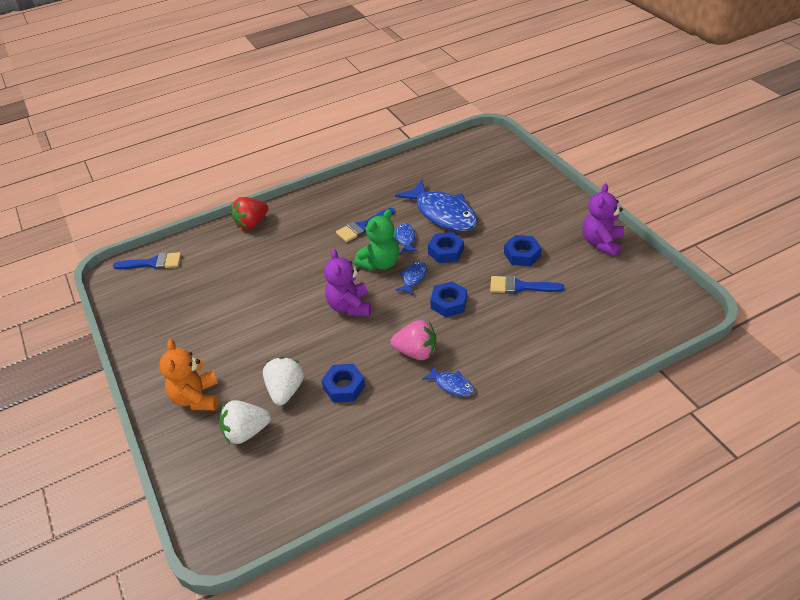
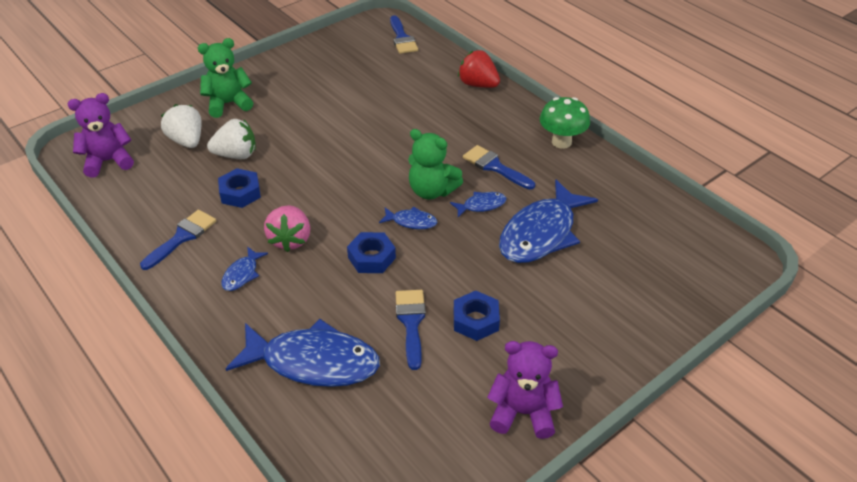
camera: 75 degrees right, 0 degrees up
orange teddy bear [159,339,218,410] -> green teddy bear [198,38,253,118]
purple teddy bear [324,249,371,316] -> purple teddy bear moved to [68,93,134,178]
blue nut [428,232,464,263] -> none
none -> blue brush [140,210,216,270]
none -> blue fish [226,319,380,387]
none -> green mushroom [540,97,590,149]

